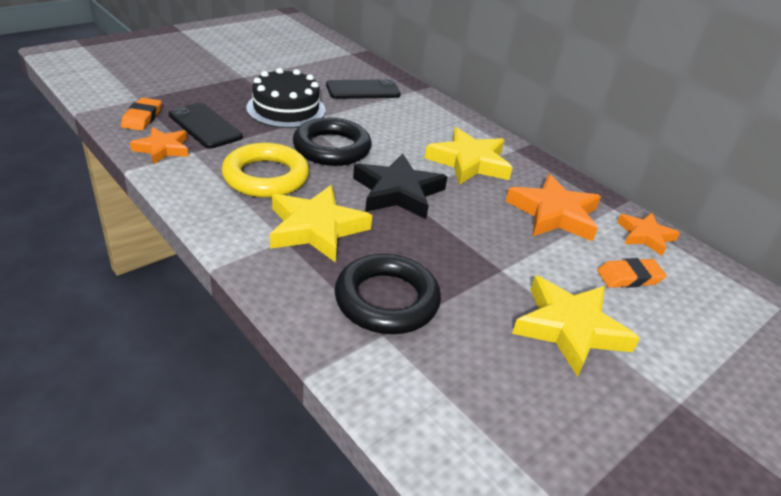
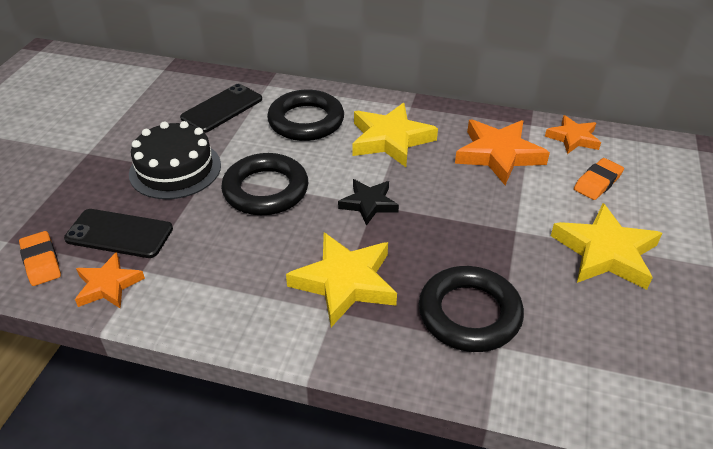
camera: 30 degrees left, 5 degrees up
yellow ring [222,143,309,198] -> none
black star [353,154,447,219] -> black star [338,179,399,226], size x0.61
none -> black ring [267,90,344,141]

